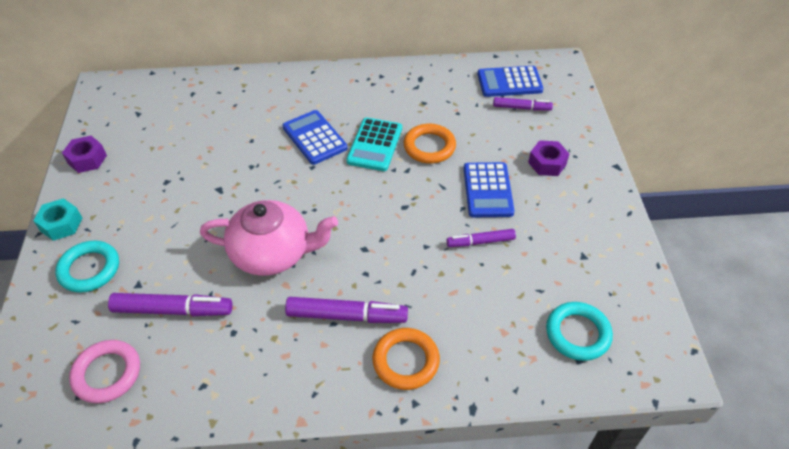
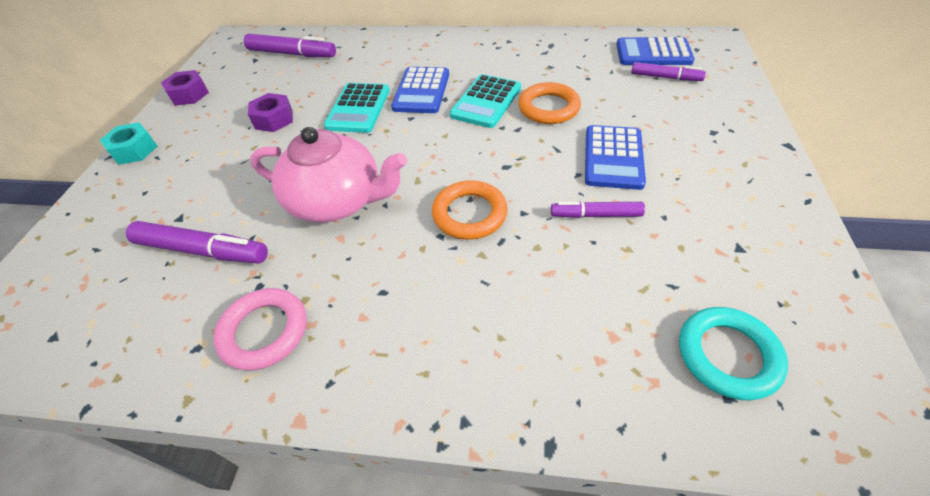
camera: 15 degrees right, 0 degrees up
turquoise ring [55,240,119,293] -> none
pink ring [69,340,140,403] -> pink ring moved to [213,288,307,370]
blue calculator [282,110,348,165] -> blue calculator turned 150 degrees counterclockwise [391,67,449,113]
purple marker [285,297,408,323] -> purple marker moved to [244,34,336,57]
orange ring [372,328,440,390] -> orange ring moved to [432,180,508,240]
purple nut [528,140,569,176] -> purple nut moved to [248,93,293,132]
none -> turquoise calculator [324,83,390,133]

